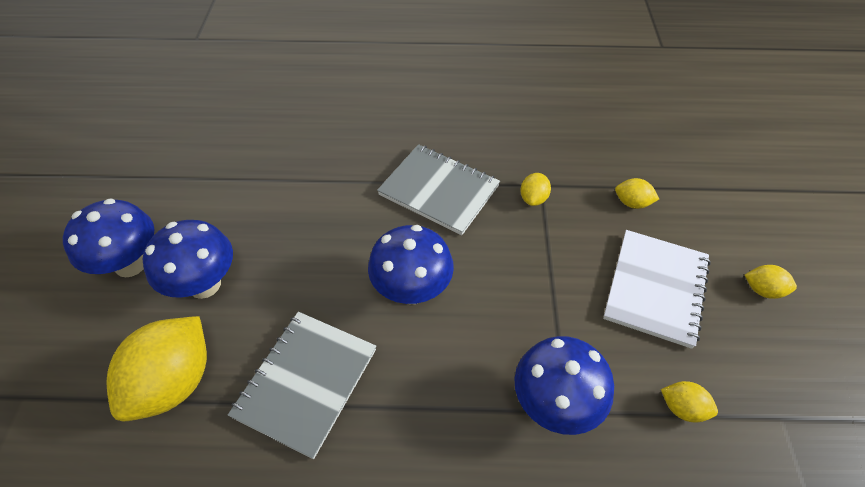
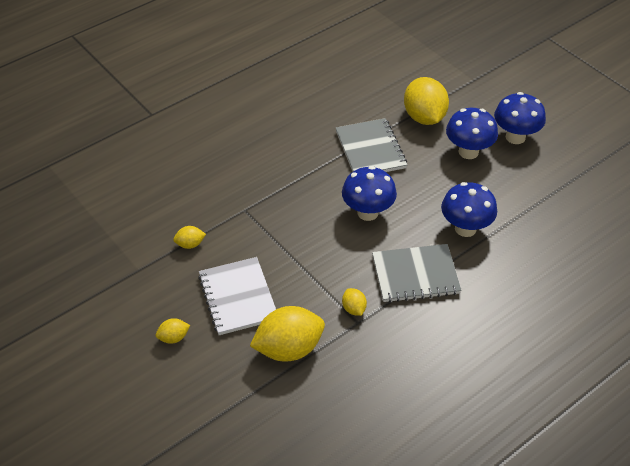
camera: 140 degrees right, 5 degrees down
blue mushroom [514,336,614,435] -> blue mushroom moved to [441,182,497,237]
yellow lemon [615,178,659,209] -> yellow lemon [250,306,325,362], size x2.17

